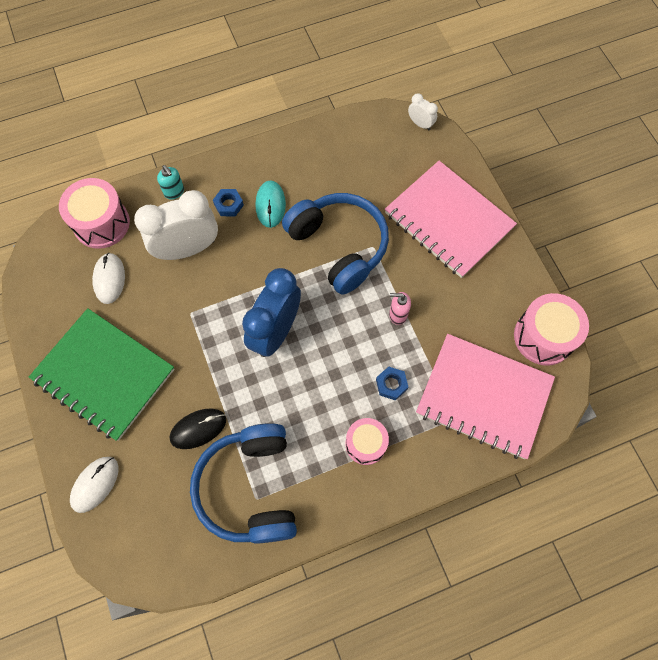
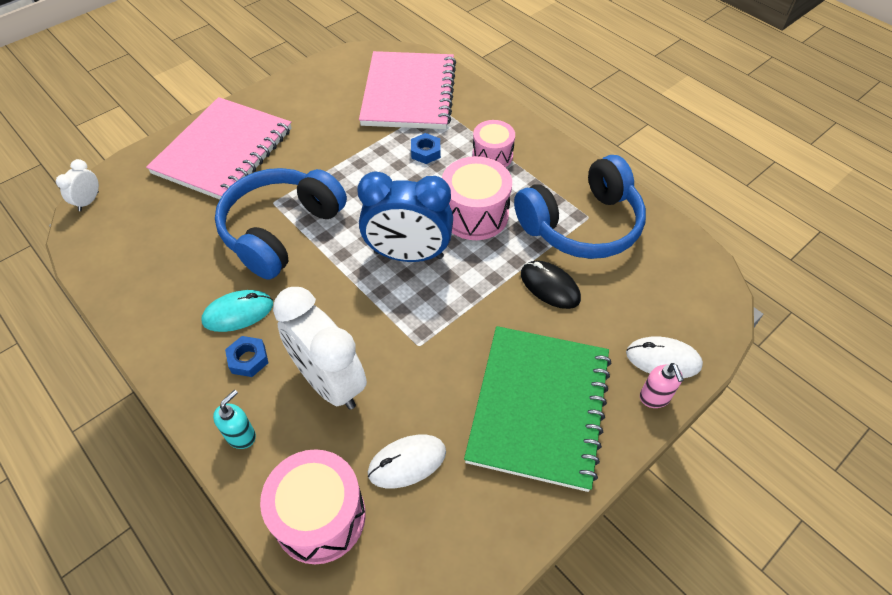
camera: 110 degrees left, 15 degrees down
pink soap dispenser [389,292,411,325] -> pink soap dispenser moved to [640,363,684,408]
pink drum [514,293,589,366] -> pink drum moved to [442,156,512,240]

